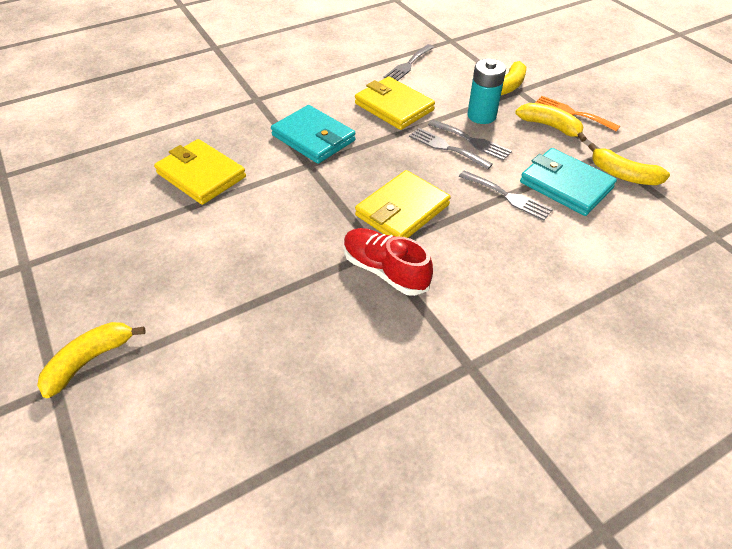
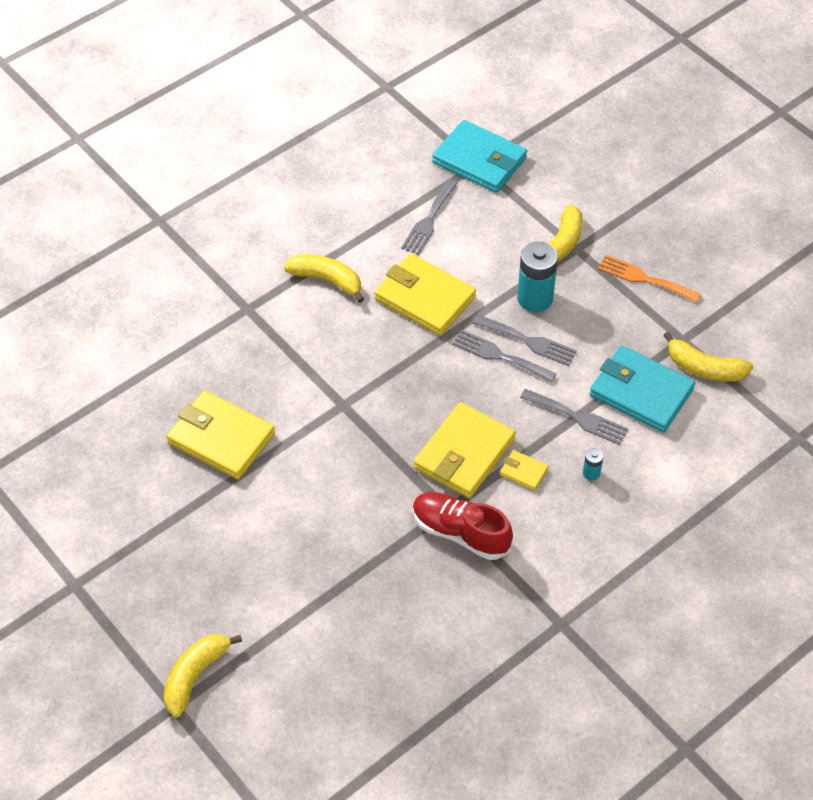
camera: 10 degrees left, 5 degrees up
turquoise wallet [271,105,356,164] -> turquoise wallet moved to [432,120,527,193]
yellow banana [515,103,587,142] -> yellow banana moved to [284,254,364,303]
none -> yellow wallet [500,450,549,491]
none -> turquoise battery [583,448,603,481]

